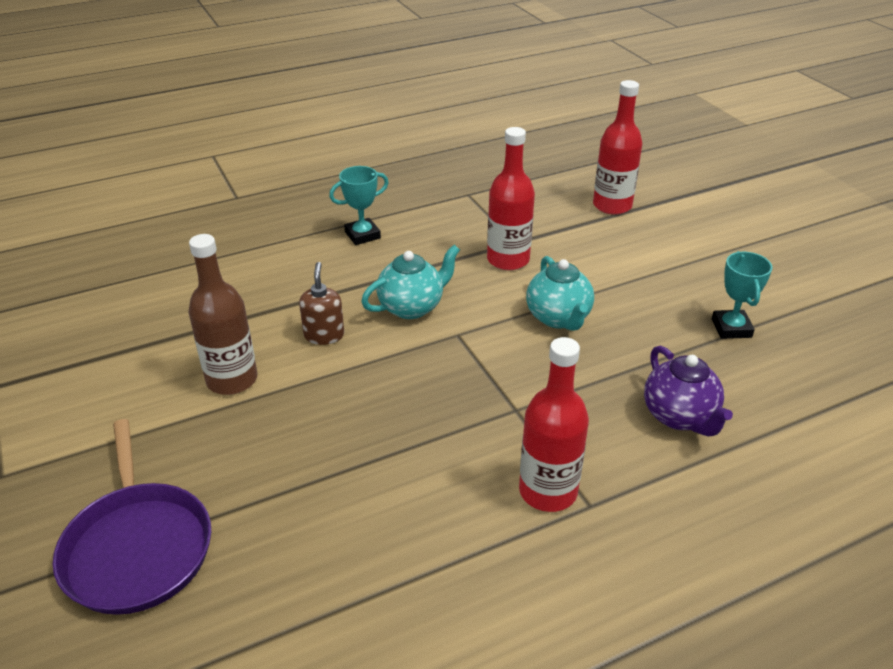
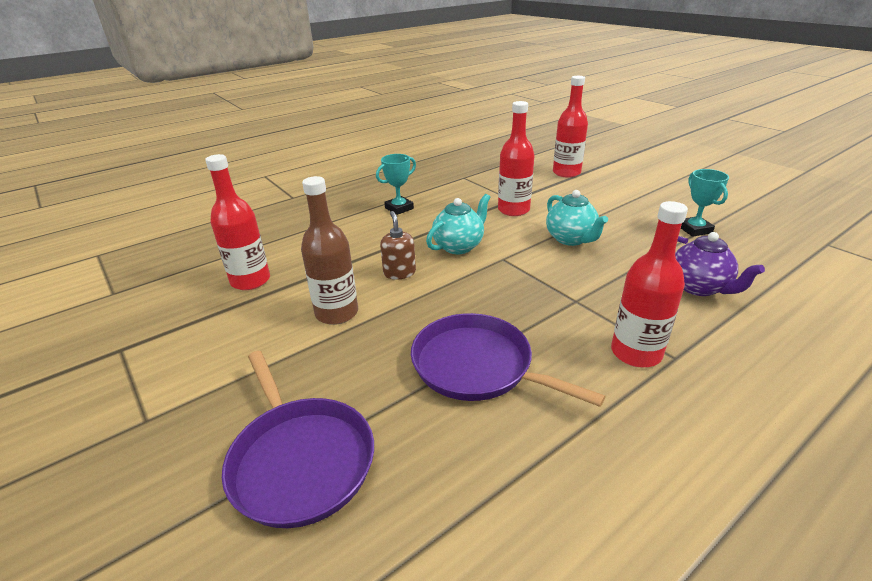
camera: 10 degrees left, 5 degrees down
none -> red bottle [205,154,270,290]
none -> purple pan [411,313,606,407]

